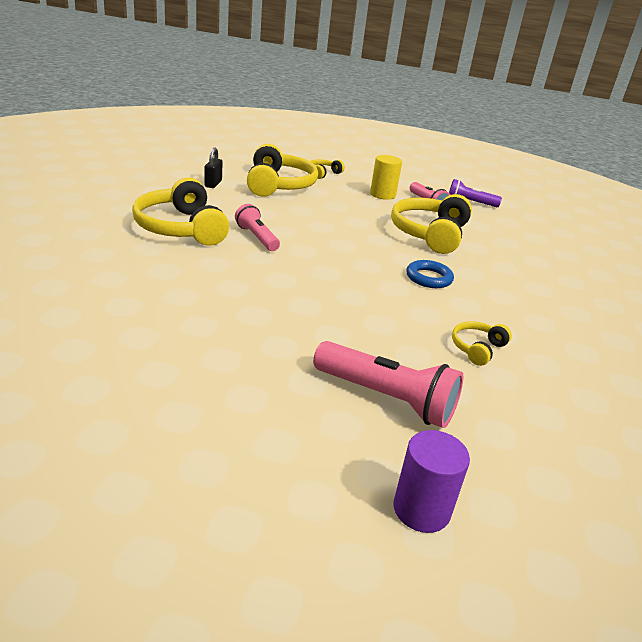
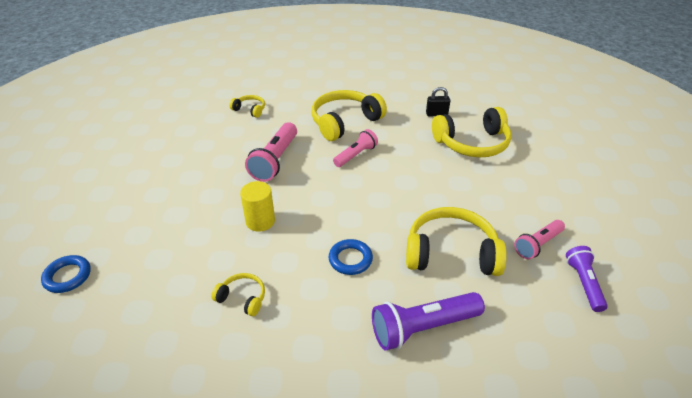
camera: 80 degrees right, 10 degrees up
yellow headphones [310,159,345,179] -> yellow headphones moved to [229,95,265,118]
pink flashlight [313,341,463,428] -> pink flashlight moved to [245,122,297,182]
yellow cylinder [370,155,402,200] -> yellow cylinder moved to [240,181,275,232]
purple cylinder [393,430,470,533] -> blue ring [41,255,91,293]
none -> purple flashlight [372,292,485,350]

